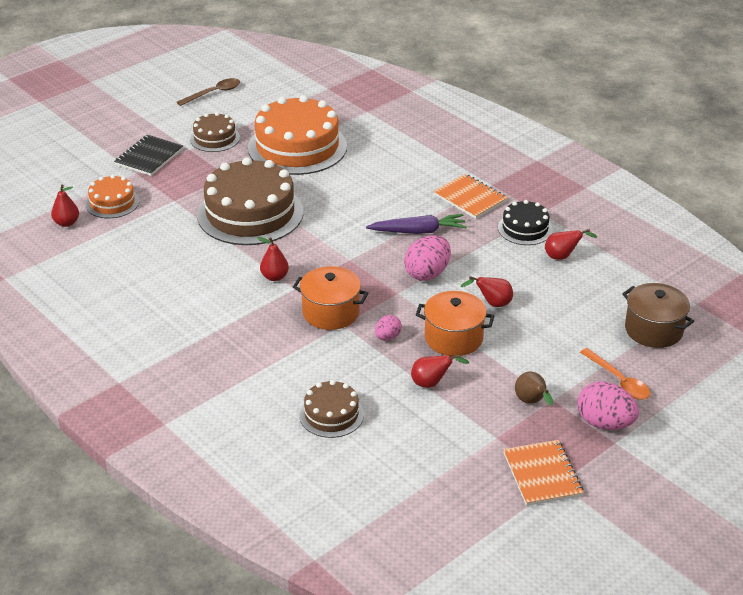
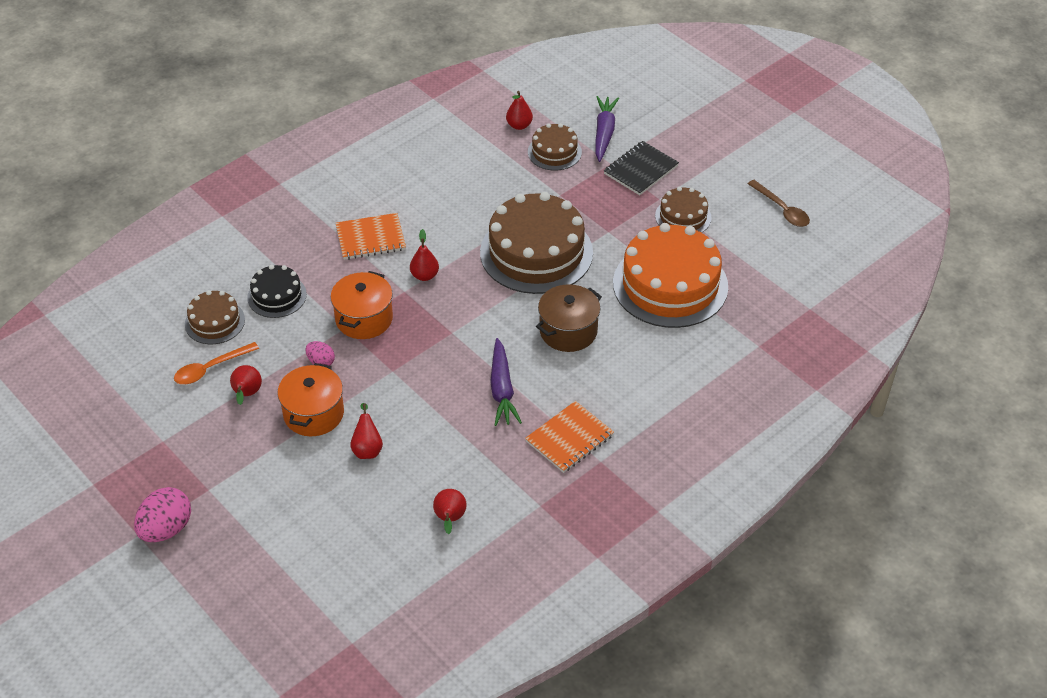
camera: 90 degrees right, 10 degrees up
orange cake [86,175,139,218] -> brown cake [528,123,582,171]
black notebook [114,135,183,176] -> black notebook turned 75 degrees counterclockwise [604,141,679,195]
pink egg [404,235,451,281] -> none
black cake [498,200,553,245] -> black cake moved to [247,265,307,318]
orange notebook [503,440,584,506] -> orange notebook moved to [336,213,406,260]
brown pear [515,372,553,406] -> none
orange spoon [580,348,650,400] -> orange spoon moved to [174,342,259,384]
brown pot [622,283,694,348] -> brown pot moved to [536,284,602,352]
none -> purple carrot [595,96,619,162]

